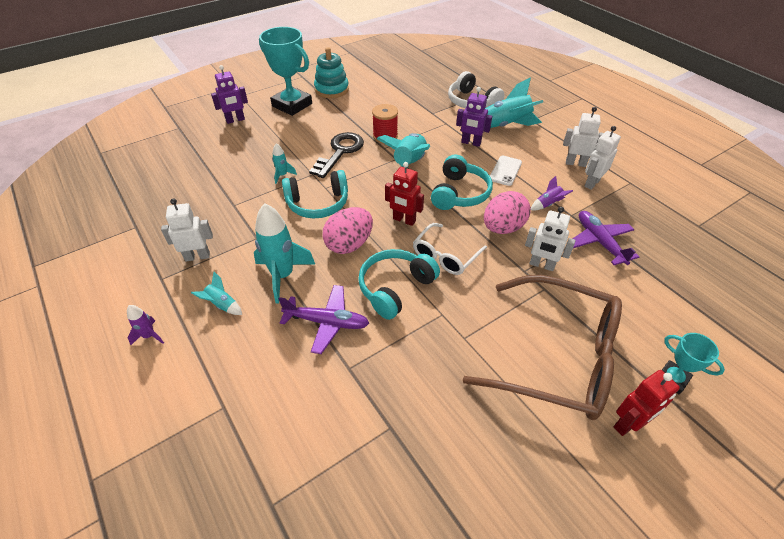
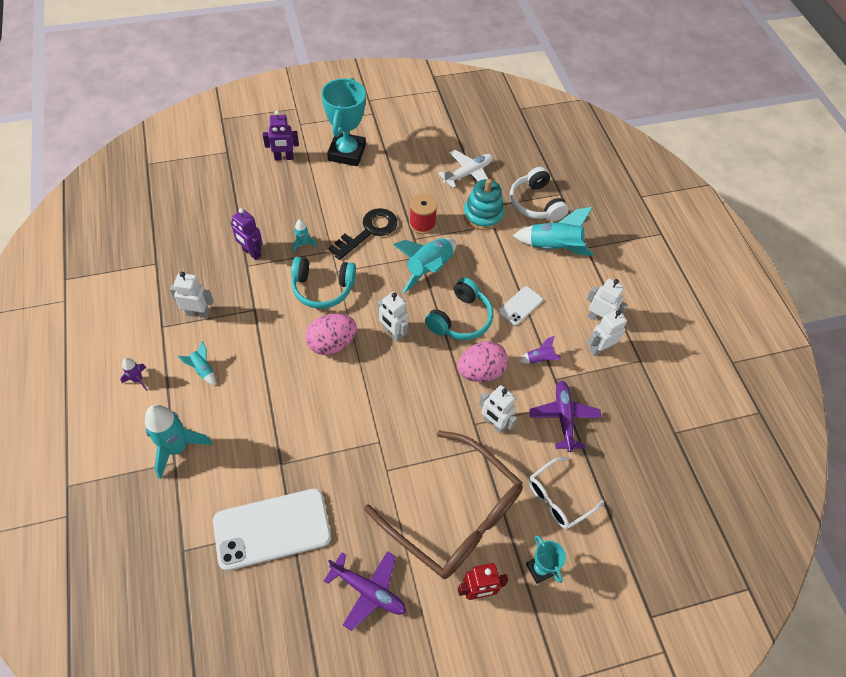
camera: 15 degrees right, 10 degrees up
turquoise rocket [254,203,315,303] -> turquoise rocket moved to [145,405,212,479]
turquoise trophy [259,27,312,116] -> turquoise trophy turned 45 degrees clockwise [321,78,366,166]
purple plane [279,285,369,354] -> purple plane moved to [324,551,406,631]
turquoise stacking toy [314,47,349,98] -> turquoise stacking toy moved to [463,179,504,230]
turquoise headphones [358,249,440,320] -> none
red robot [385,162,424,226] -> white robot [377,291,409,342]
white glasses [413,223,487,275] -> white glasses moved to [529,457,604,529]
purple robot [456,87,492,147] -> purple robot moved to [230,208,263,260]
none -> white phone [213,489,331,571]
none -> white plane [438,150,493,188]

